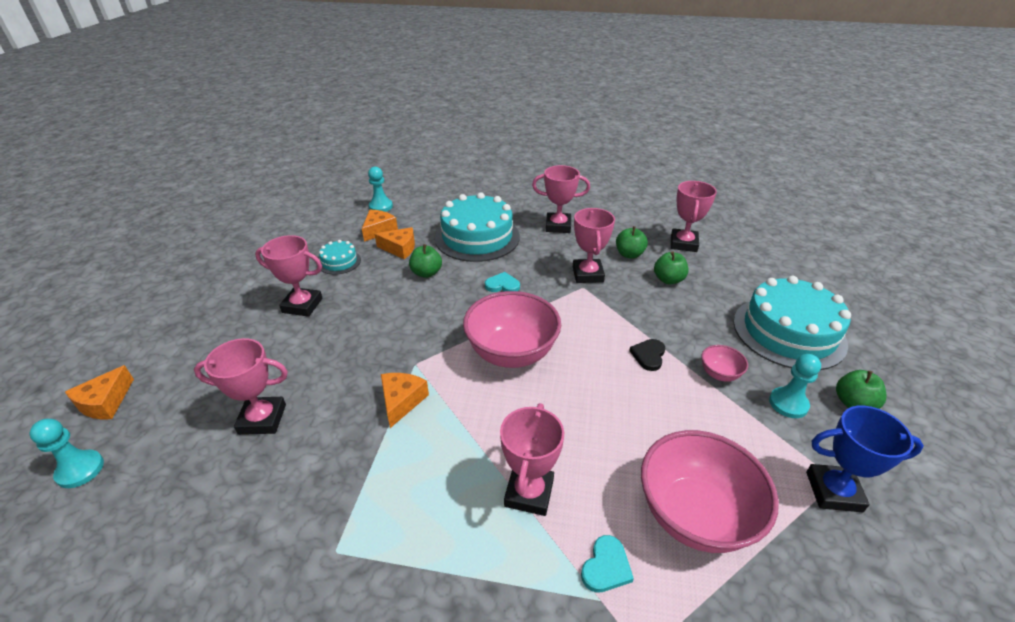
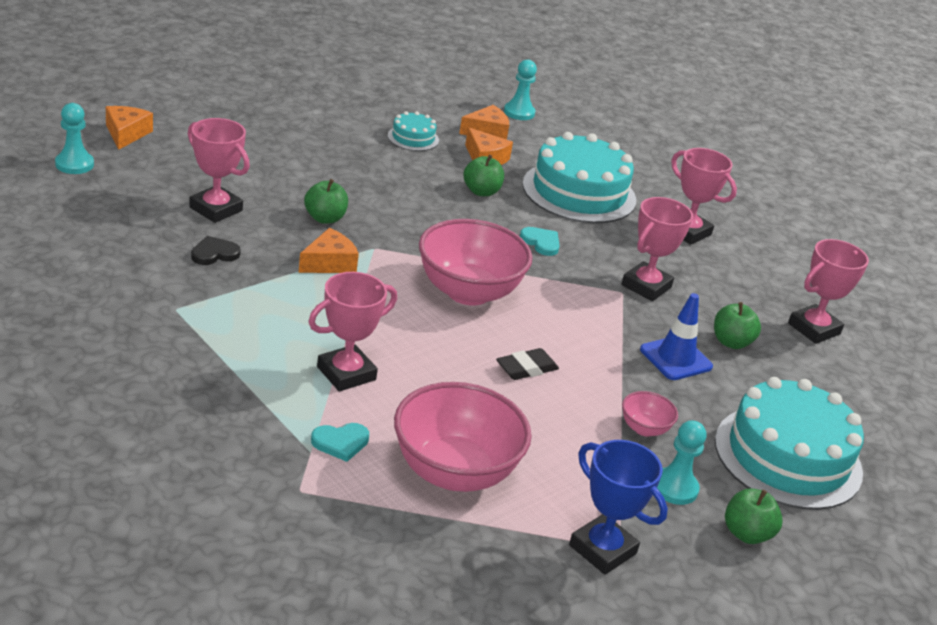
camera: 35 degrees right, 5 degrees down
orange cheese [65,365,134,419] -> orange cheese turned 120 degrees clockwise [106,106,153,150]
pink trophy [255,235,323,317] -> none
green apple [616,226,648,259] -> green apple moved to [304,179,348,224]
black heart [629,339,665,371] -> black heart moved to [191,236,241,265]
none -> black eraser [496,348,559,380]
none -> blue traffic cone [640,293,713,380]

